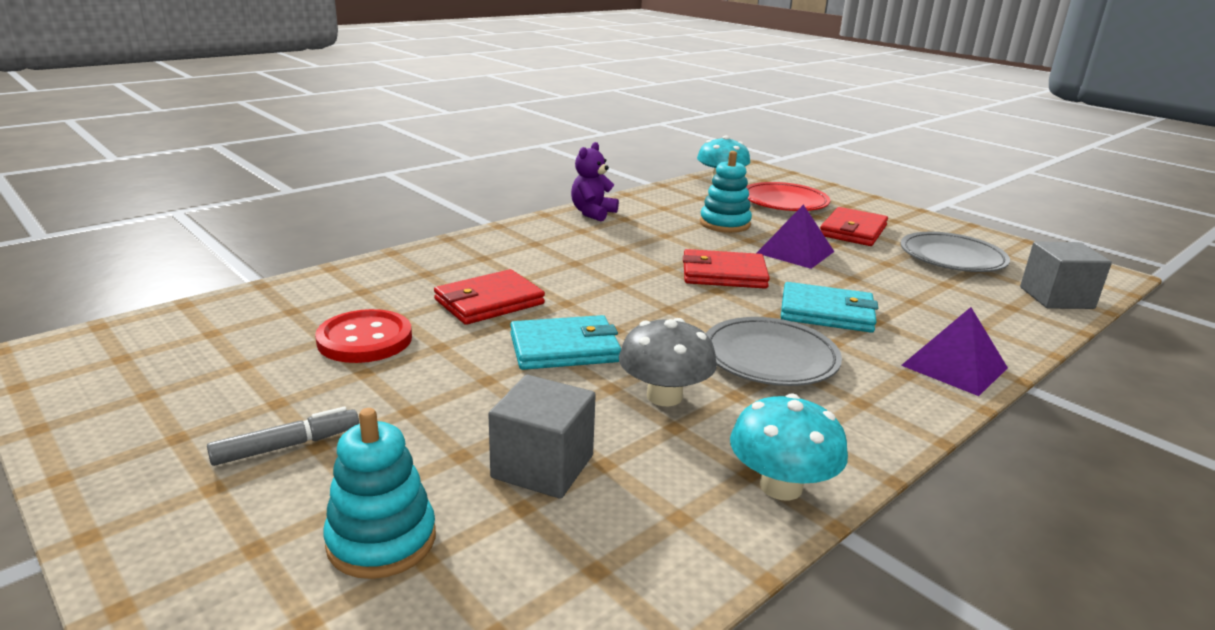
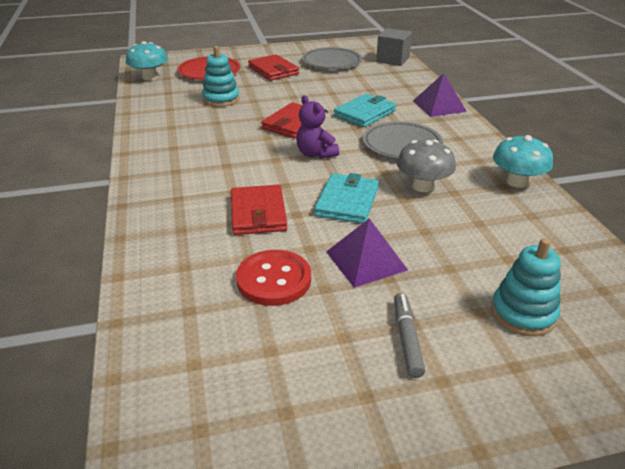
camera: 60 degrees left, 10 degrees up
grey cube [488,375,596,499] -> none
purple teddy bear [571,142,619,221] -> purple teddy bear moved to [296,95,339,159]
purple pyramid [757,204,835,269] -> purple pyramid moved to [326,218,408,288]

